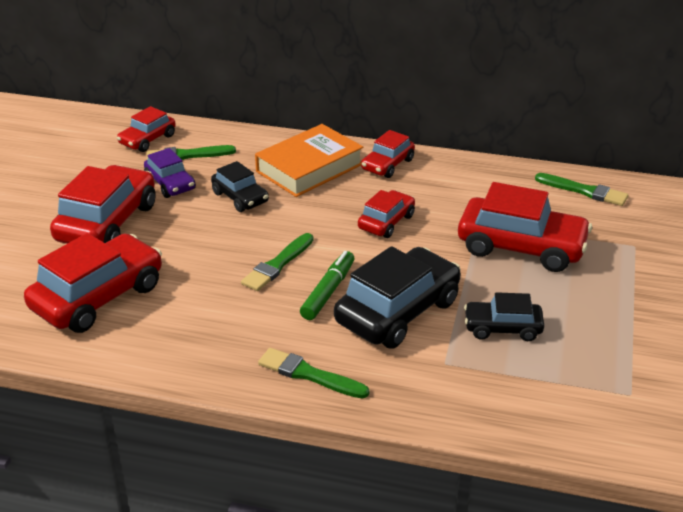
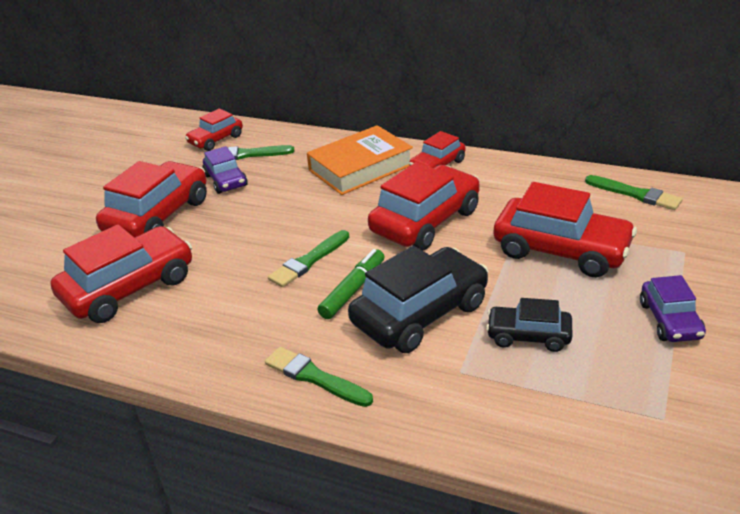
camera: 10 degrees right, 0 degrees up
black car [211,161,269,212] -> none
red car [358,190,415,238] -> red car [368,162,480,251], size x1.80
none -> purple car [640,275,706,342]

